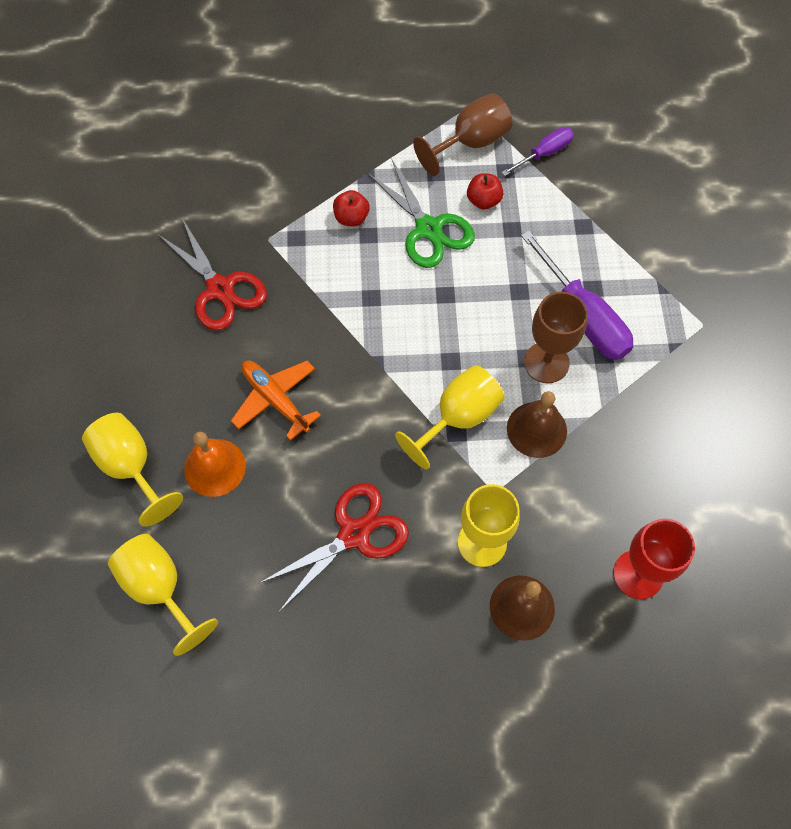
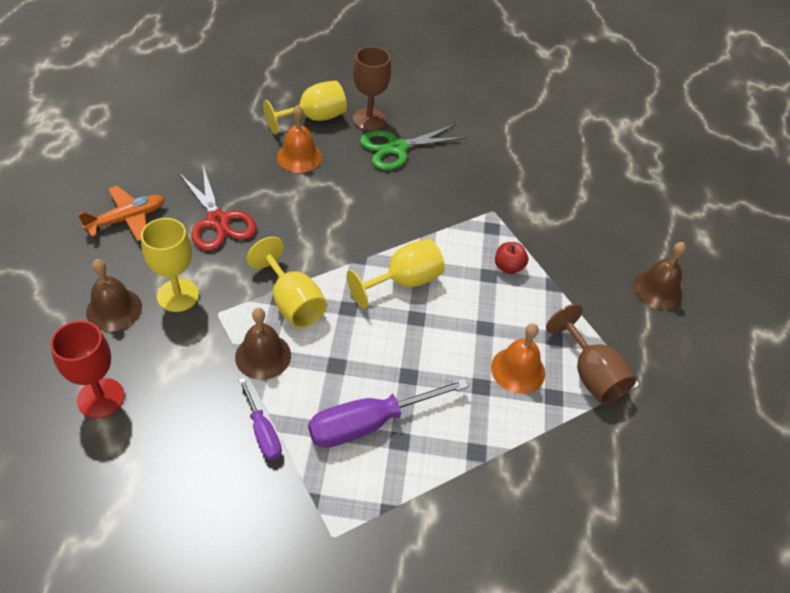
camera: 95 degrees right, 15 degrees down
yellow goblet [108,534,218,656] -> yellow goblet moved to [347,238,445,309]
red scissors [157,218,267,331] -> none
orange plane [231,361,321,441] -> orange plane moved to [78,186,165,241]
green scissors [367,160,475,268] -> green scissors moved to [360,124,467,170]
red apple [467,173,503,210] -> orange bell [491,323,545,394]
purple screwdriver [502,127,574,176] -> purple screwdriver moved to [238,378,282,460]
brown goblet [524,292,588,383] -> brown goblet moved to [353,46,391,131]
none -> brown bell [633,242,686,310]

